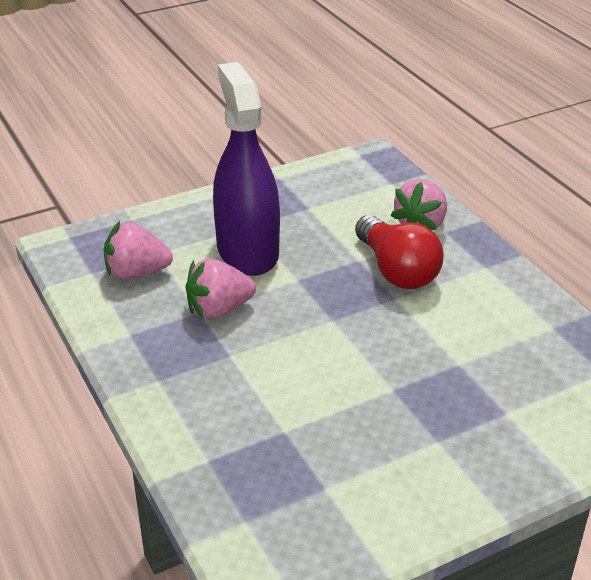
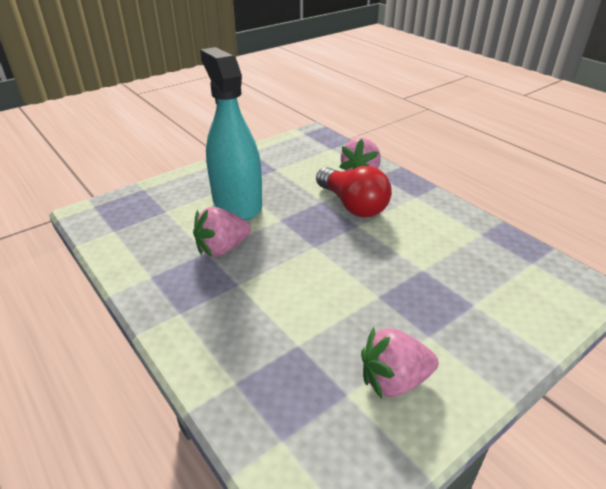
camera: 10 degrees left, 0 degrees up
pink strawberry [104,221,173,279] -> pink strawberry moved to [361,327,438,399]
purple spray bottle [213,62,280,276] -> turquoise spray bottle [200,47,262,220]

